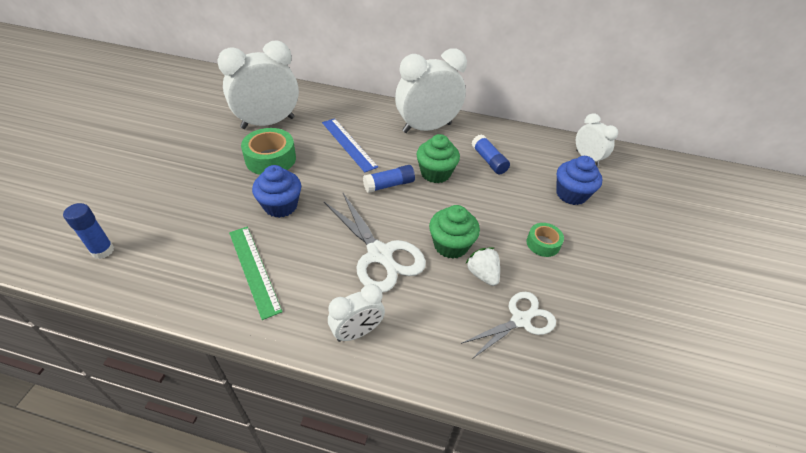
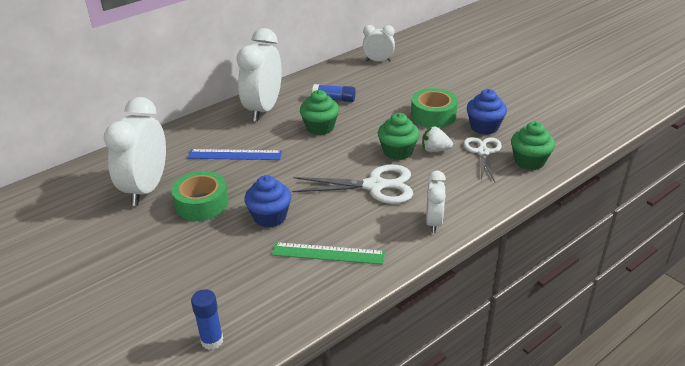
camera: 50 degrees left, 10 degrees down
blue glue stick [363,165,415,193] -> none
green tape [527,223,564,257] -> green tape [411,88,458,127], size x1.71
blue cupcake [556,156,602,205] -> blue cupcake moved to [467,89,507,135]
none -> green cupcake [511,121,555,170]

